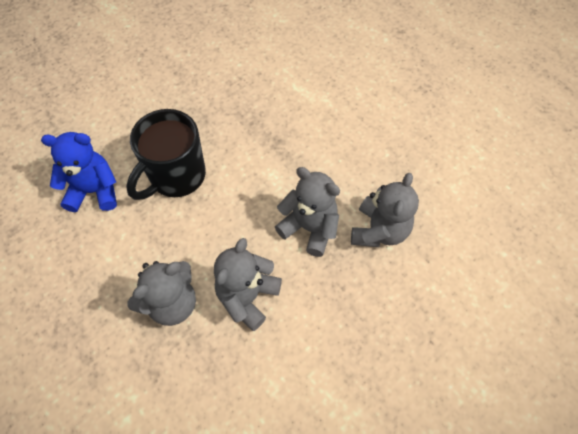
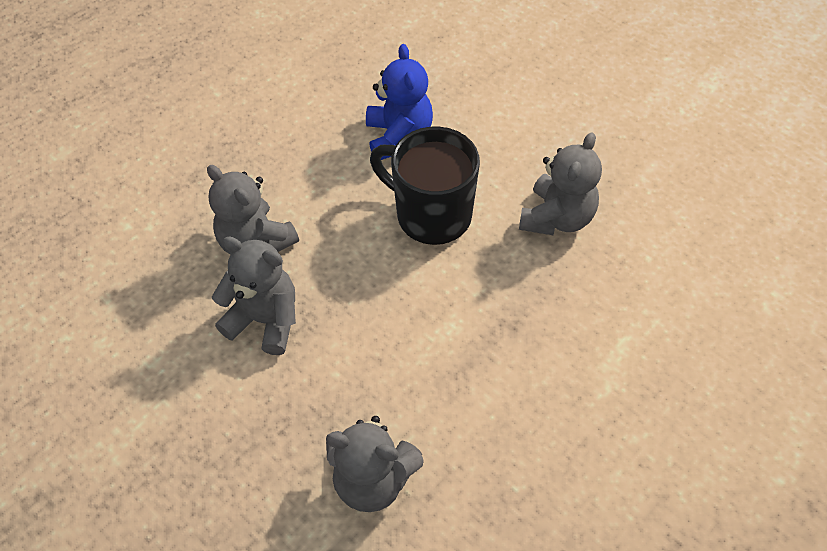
camera: 85 degrees right, 5 degrees down
grey teddy bear [275,167,340,257] -> grey teddy bear moved to [519,132,602,235]

